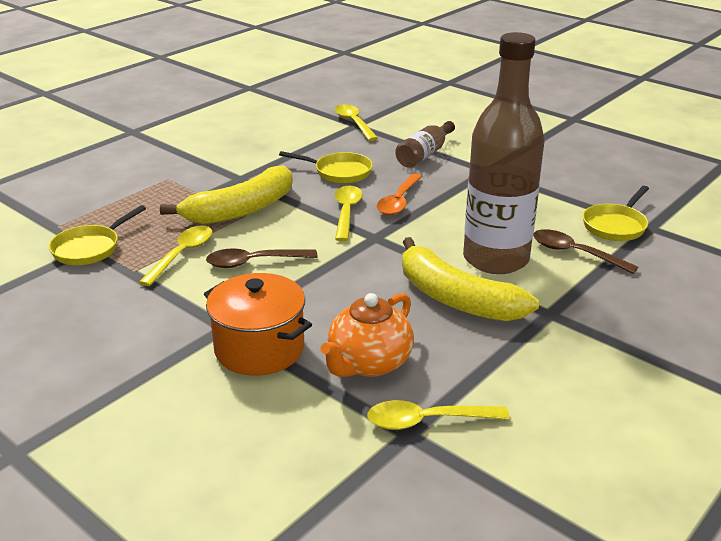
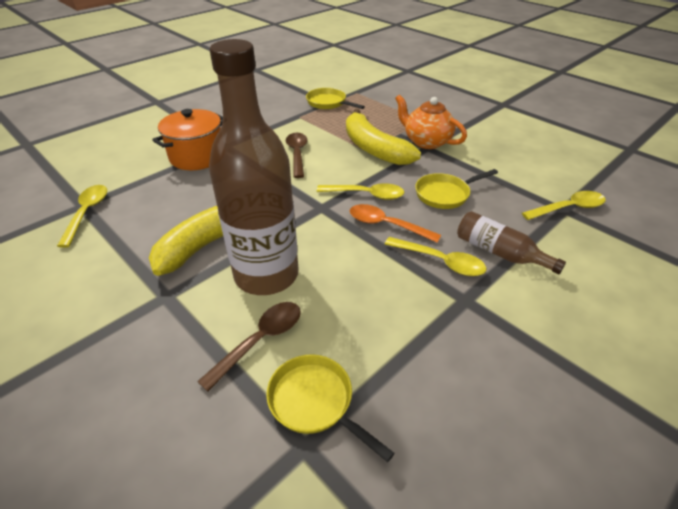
camera: 95 degrees right, 10 degrees up
yellow spoon [139,225,212,286] -> yellow spoon moved to [385,237,487,276]
yellow pan [279,151,373,183] -> yellow pan turned 45 degrees clockwise [415,169,498,209]
orange teapot [321,293,414,377] -> orange teapot moved to [395,95,467,149]

